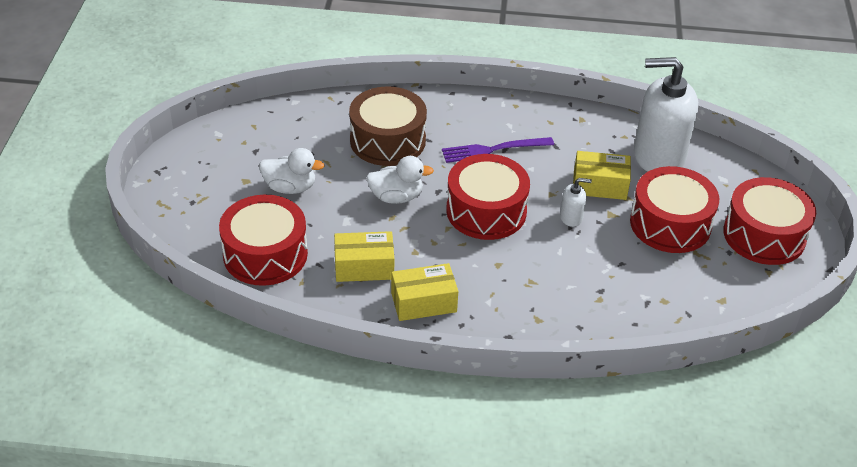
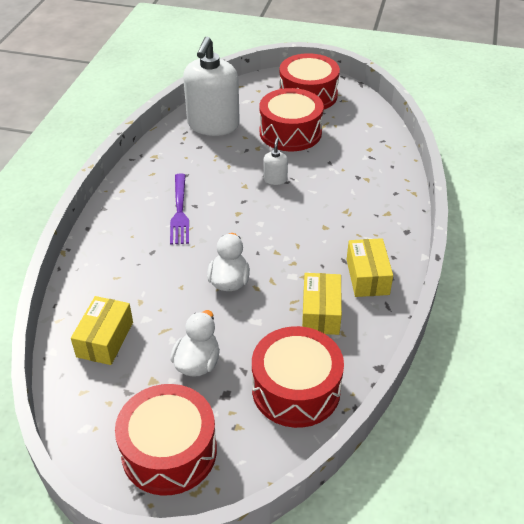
camera: 80 degrees left, 0 degrees up
brown drum [349,86,427,166] -> none
red drum [446,154,530,240] -> red drum moved to [115,384,217,496]
yellow box [573,151,631,200] -> yellow box moved to [71,296,133,365]

